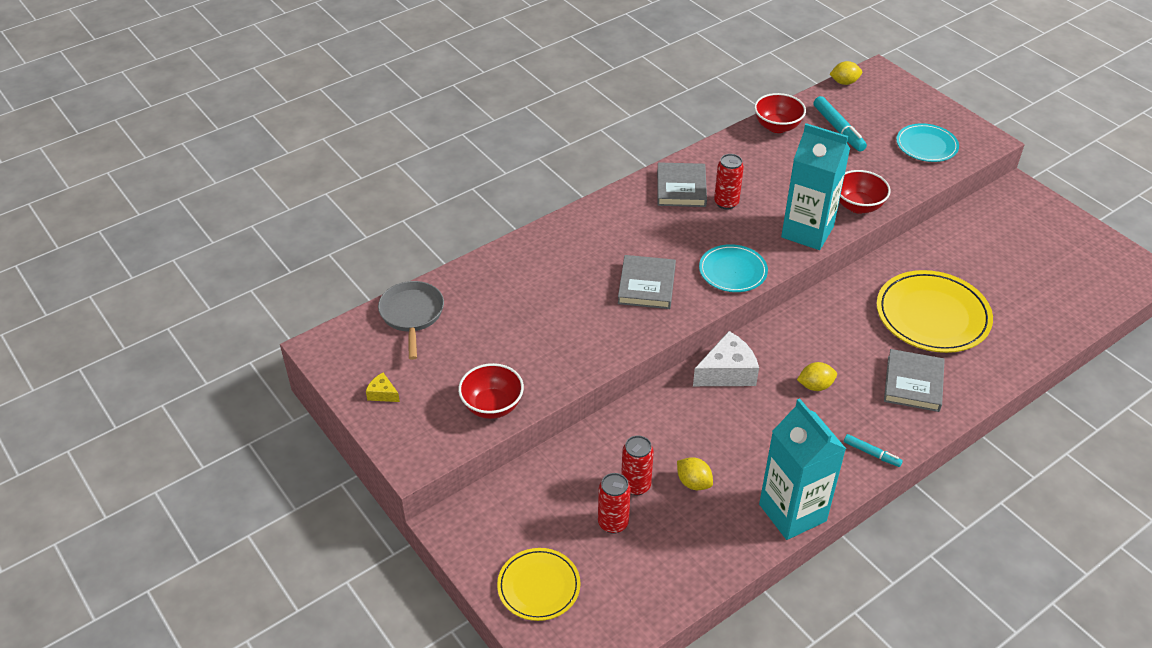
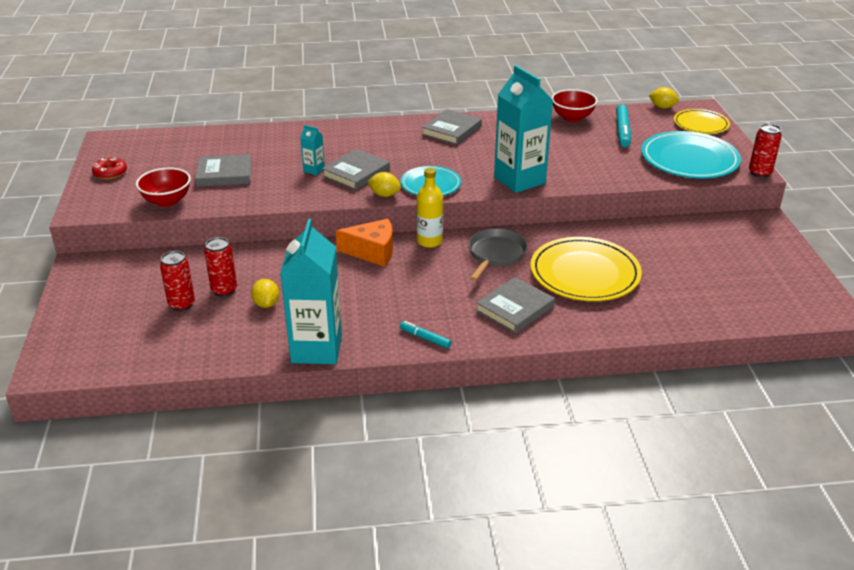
camera: 30 degrees right, 10 degrees down
yellow cheese [366,373,400,402] -> red donut [92,157,127,179]
grey pan [378,281,444,360] -> grey pan moved to [468,228,528,281]
yellow plate [497,548,581,621] -> yellow plate moved to [674,109,730,134]
white cheese [693,331,759,386] -> orange cheese [336,219,393,267]
red can [714,154,744,209] -> red can moved to [749,124,782,178]
yellow lemon [797,362,837,391] -> yellow lemon moved to [367,172,401,197]
red bowl [839,170,891,214] -> none
turquoise marker [844,434,903,467] -> turquoise marker turned 150 degrees clockwise [400,321,451,348]
turquoise plate [896,123,959,162] -> turquoise plate [641,131,741,178], size x1.66
none -> grey book [195,154,252,187]
none -> turquoise carton [300,125,325,175]
none -> yellow bottle [417,168,443,248]

